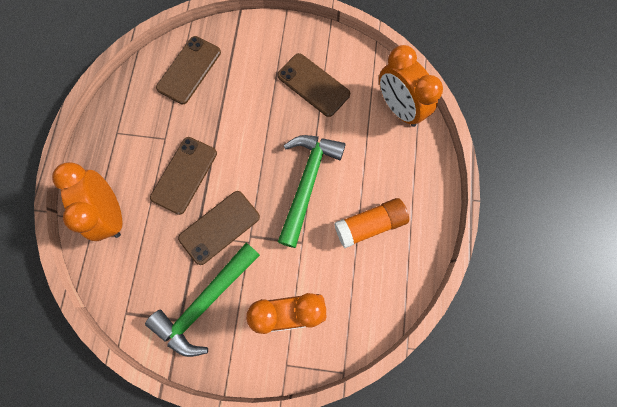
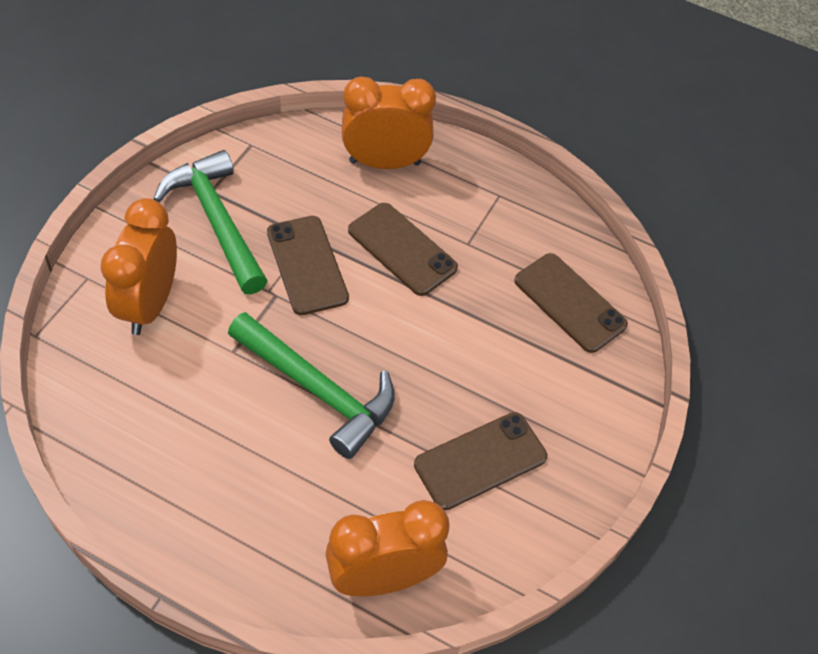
camera: 105 degrees right, 20 degrees down
orange glue stick [334,198,409,248] -> none

